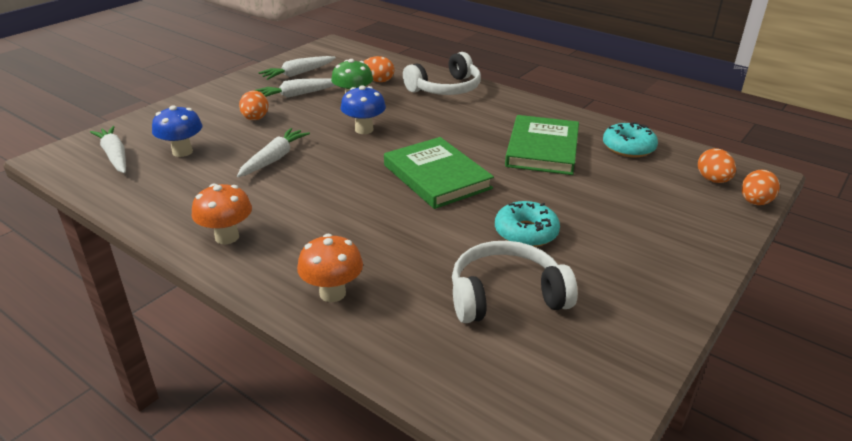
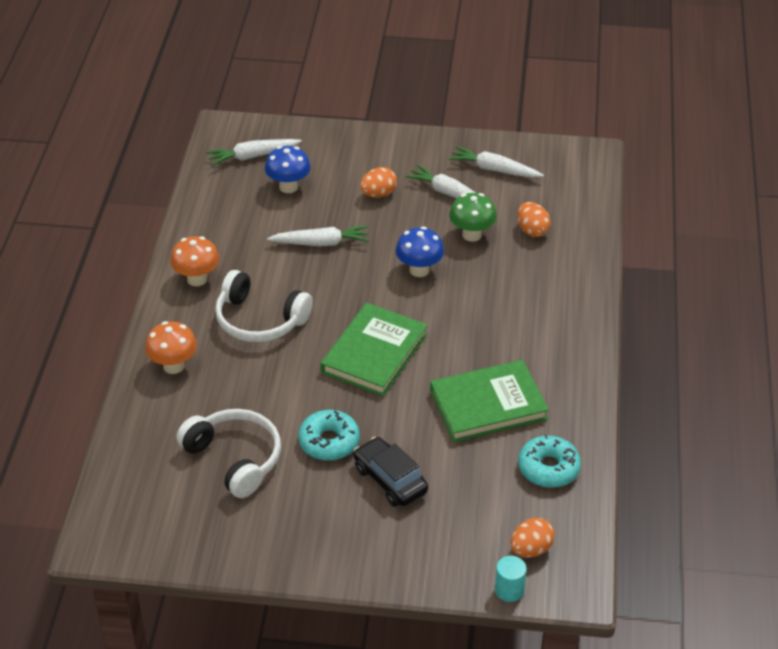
camera: 60 degrees right, 10 degrees up
white carrot [90,126,126,173] -> white carrot turned 135 degrees counterclockwise [206,139,302,166]
white headphones [403,52,481,95] -> white headphones moved to [215,270,313,342]
orange egg [742,170,780,205] -> turquoise cylinder [495,556,527,602]
none -> black car [354,437,428,507]

